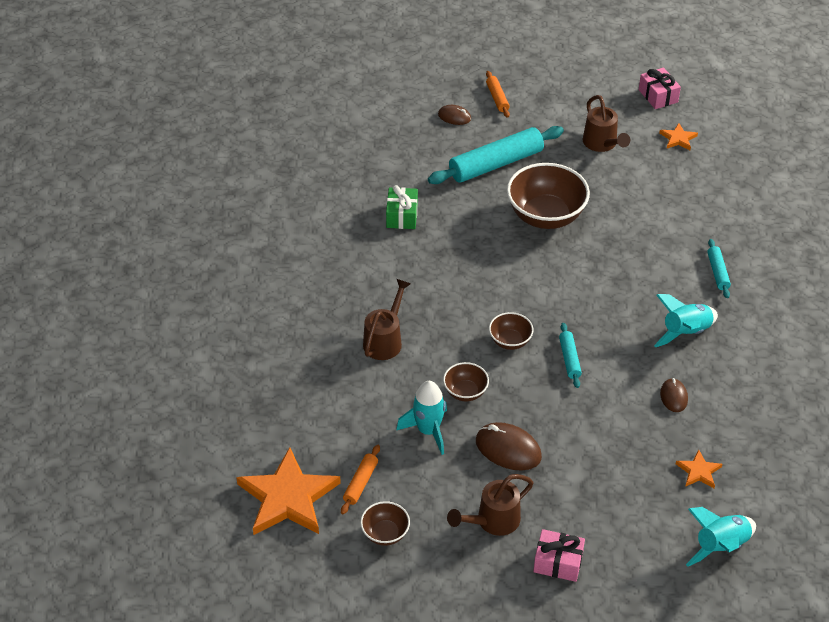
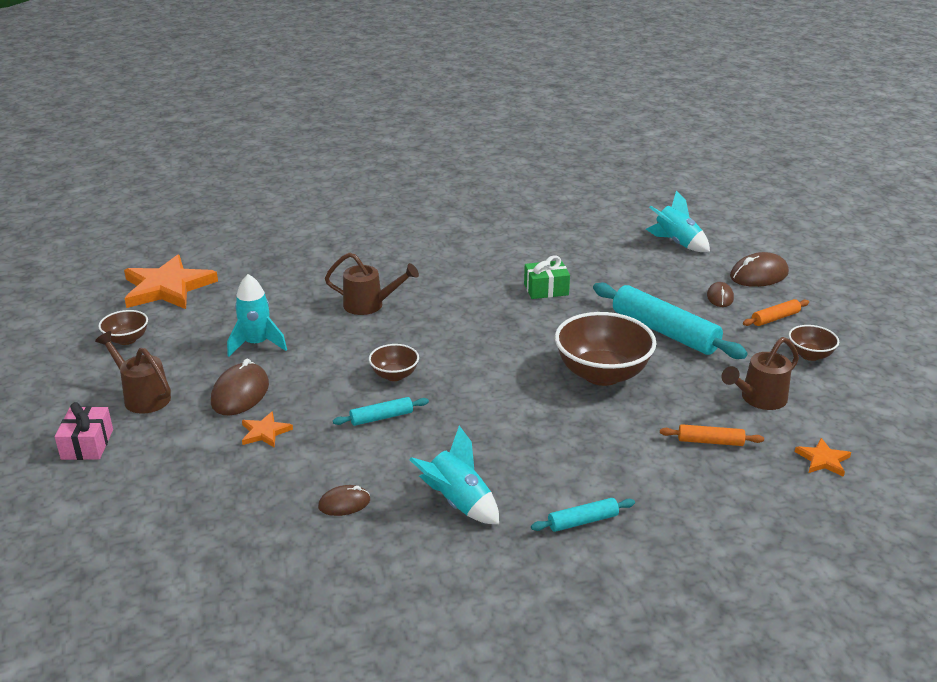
camera: 75 degrees right, 15 degrees down
orange rolling pin [341,445,380,514] -> orange rolling pin moved to [660,424,764,446]
brown bowl [443,362,489,401] -> brown bowl moved to [789,325,839,361]
pink gift [639,68,681,109] -> none
orange star [675,449,723,488] -> orange star moved to [242,411,293,448]
turquoise rocket [686,507,756,566] -> turquoise rocket moved to [646,190,710,252]
none -> brown mouse [730,252,789,287]

